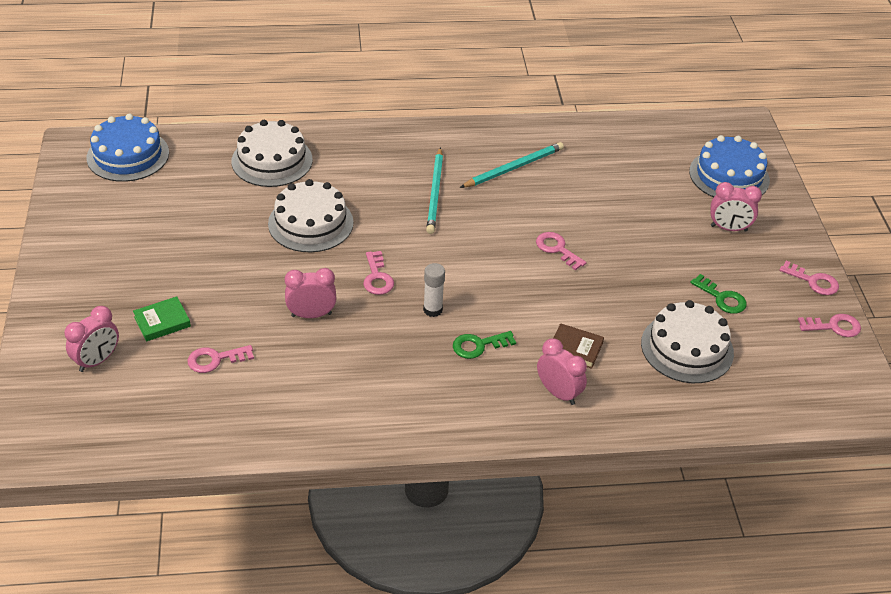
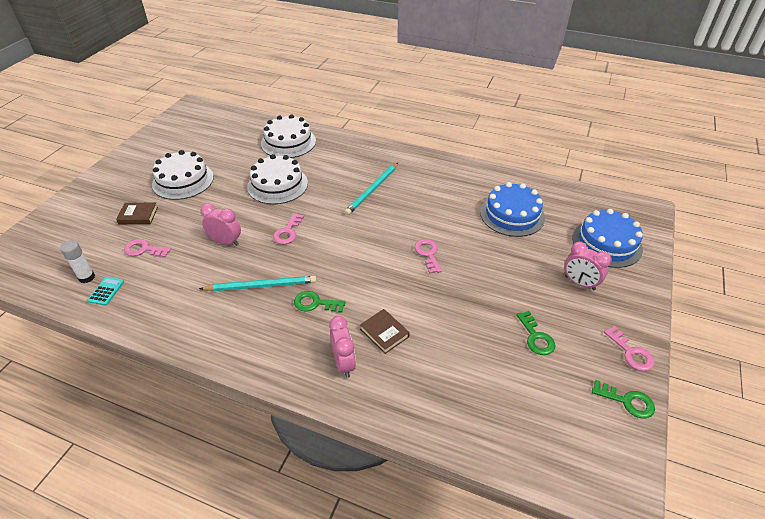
camera: 30 degrees right, 0 degrees up
pink clock [64,306,119,372] -> none
blue cake [87,114,169,182] -> blue cake moved to [480,182,545,237]
green book [133,296,191,342] -> brown book [116,203,158,224]
white glue stick [423,263,445,317] -> white glue stick moved to [60,240,95,283]
turquoise pencil [460,142,564,188] -> turquoise pencil moved to [199,276,317,291]
white cake [641,300,734,383] -> white cake moved to [152,150,214,200]
pink key [798,314,861,337] -> green key [592,380,655,418]
none -> turquoise calculator [87,277,124,305]

